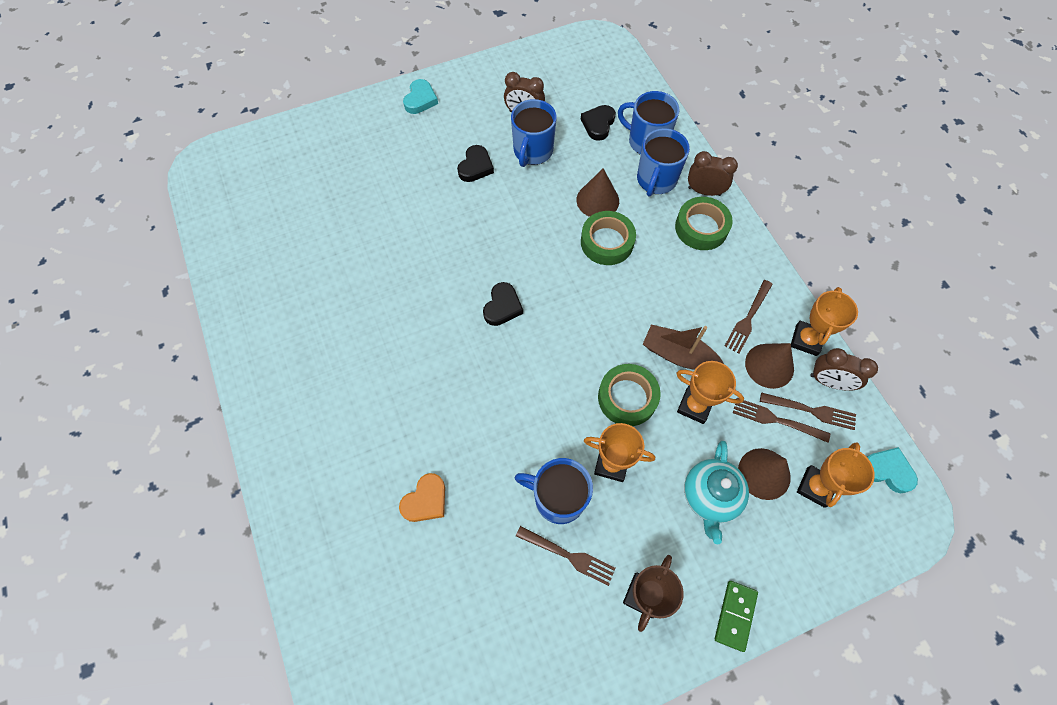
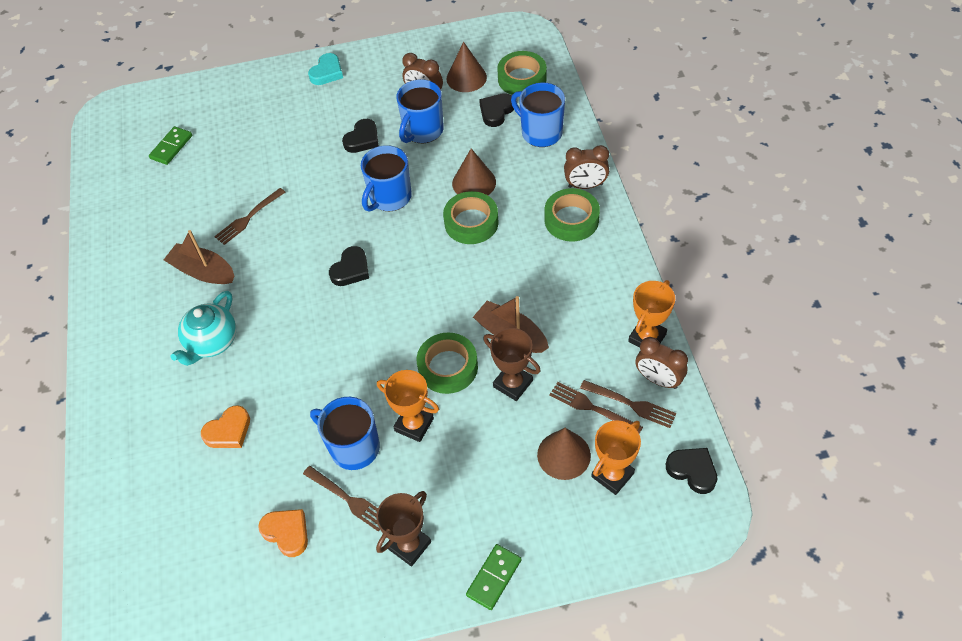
camera: 15 degrees right, 10 degrees down
blue mug [637,128,690,197] -> blue mug moved to [361,145,412,212]
orange trophy [676,361,744,424] -> brown trophy [483,328,541,401]
turquoise teapot [684,441,749,545] -> turquoise teapot moved to [171,291,236,366]
brown clock [688,151,738,196] -> brown clock turned 150 degrees clockwise [564,145,609,189]
brown fork [725,280,773,354] -> brown fork moved to [214,188,286,245]
brown cone [745,343,794,389] -> brown cone moved to [446,42,487,92]
turquoise heart [867,447,918,493] -> black heart [666,448,717,494]
none -> green domino [149,126,192,165]
none -> brown boat [164,230,234,284]
none -> orange heart [258,509,308,557]
none -> green tape [497,51,547,95]

